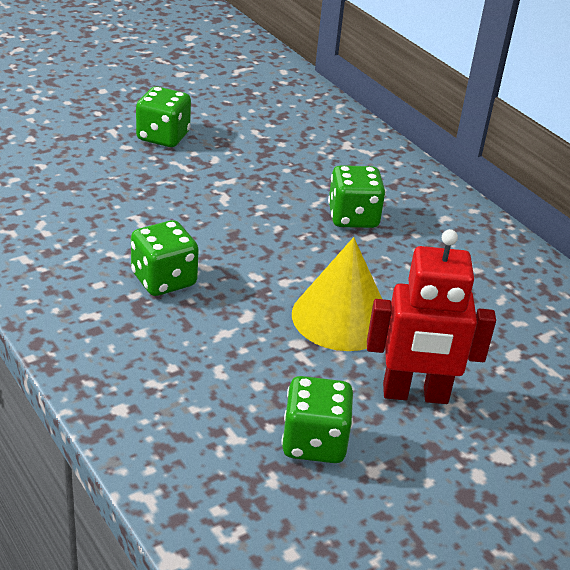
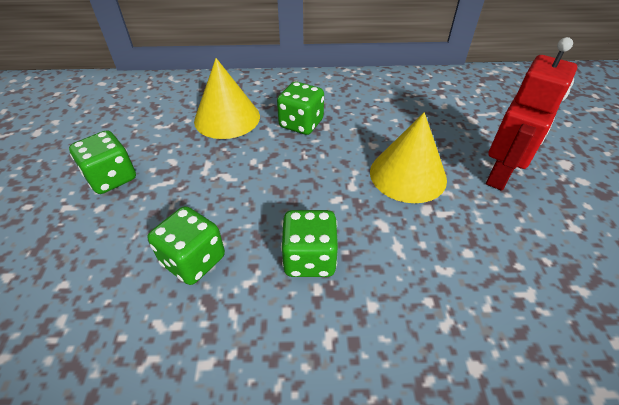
camera: 55 degrees left, 10 degrees up
green dice [281,376,353,463] -> green dice moved to [147,206,225,285]
none -> yellow cone [194,58,260,139]

